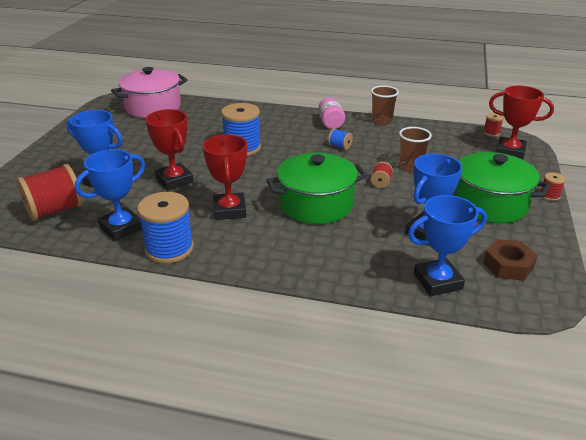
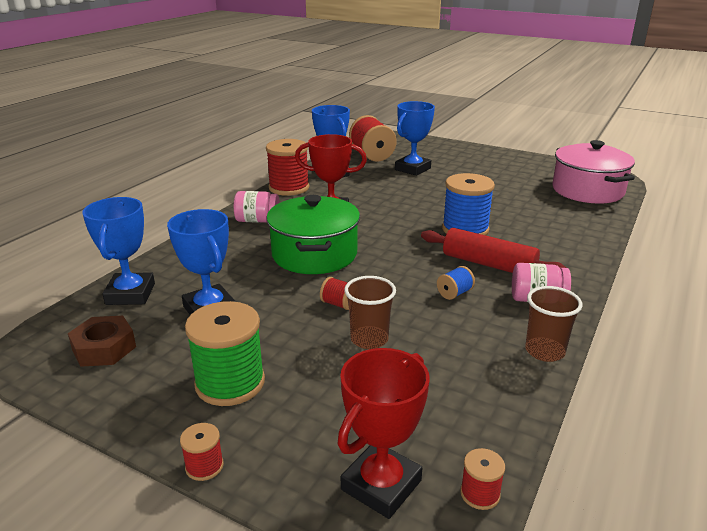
camera: 105 degrees right, 5 degrees down
blue spool [137,192,194,263] -> red spool [266,139,309,196]
red trophy [146,109,194,191] -> none
green pot [453,152,550,223] -> green spool [185,301,265,406]
none -> pink jar [234,191,280,223]
none -> red rolling pin [421,228,566,273]

